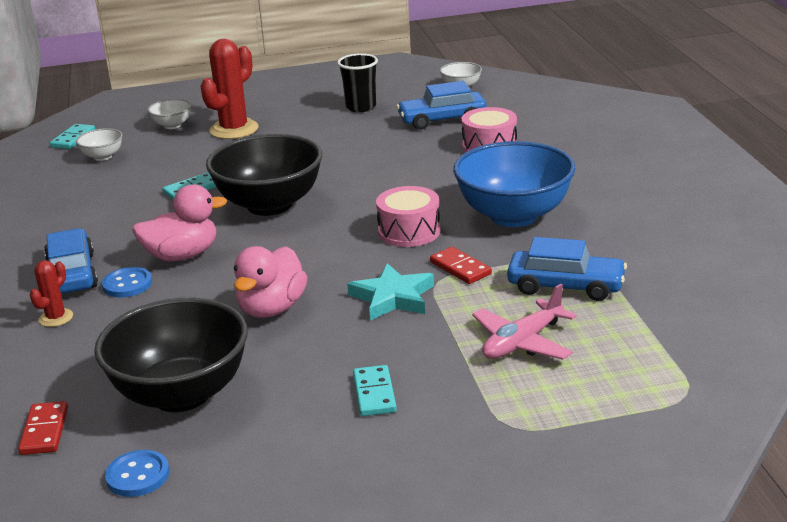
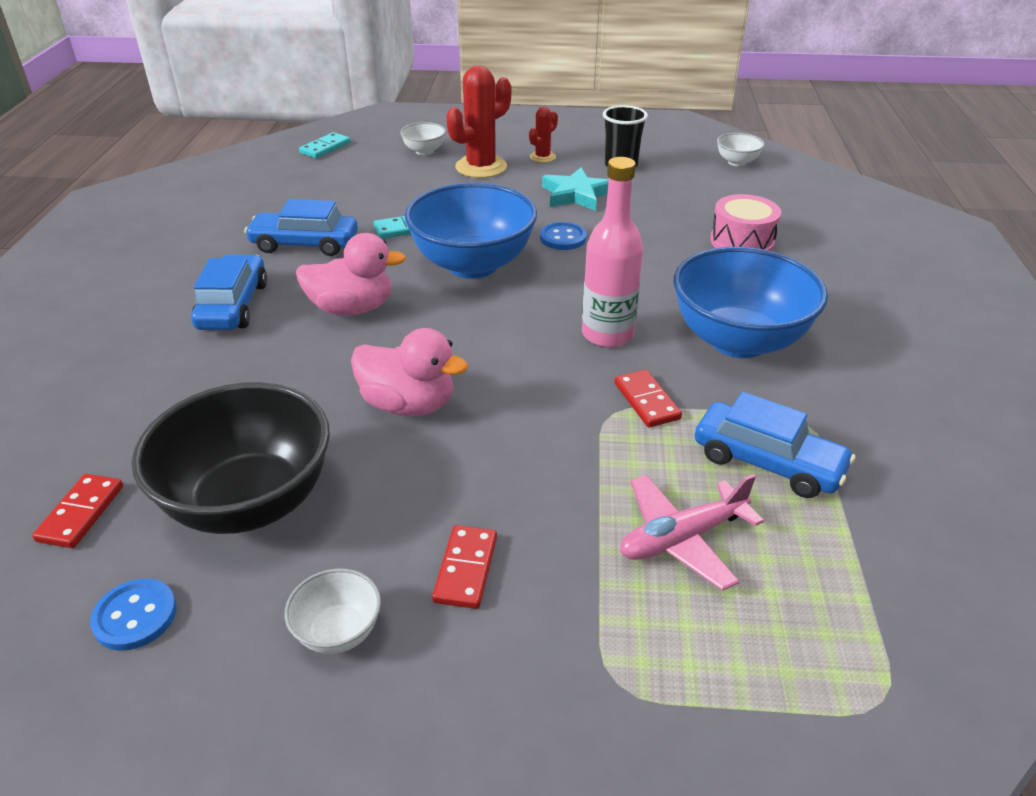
camera: 15 degrees right, 10 degrees up
red cactus [30,260,73,327] -> red cactus moved to [529,107,558,163]
white bowl [76,128,123,161] -> white bowl moved to [284,569,381,654]
blue button [102,267,152,297] -> blue button moved to [540,222,587,250]
black bowl [206,134,322,216] -> blue bowl [404,183,537,279]
pink duck [234,246,308,318] -> pink duck turned 105 degrees counterclockwise [351,328,468,416]
turquoise star [347,263,434,321] -> turquoise star moved to [542,167,609,211]
turquoise domino [353,365,397,416] -> red domino [432,525,497,609]
pink drum [376,186,440,247] -> pink bottle [582,157,643,347]
blue car [396,81,487,130] -> blue car moved to [244,199,358,256]

